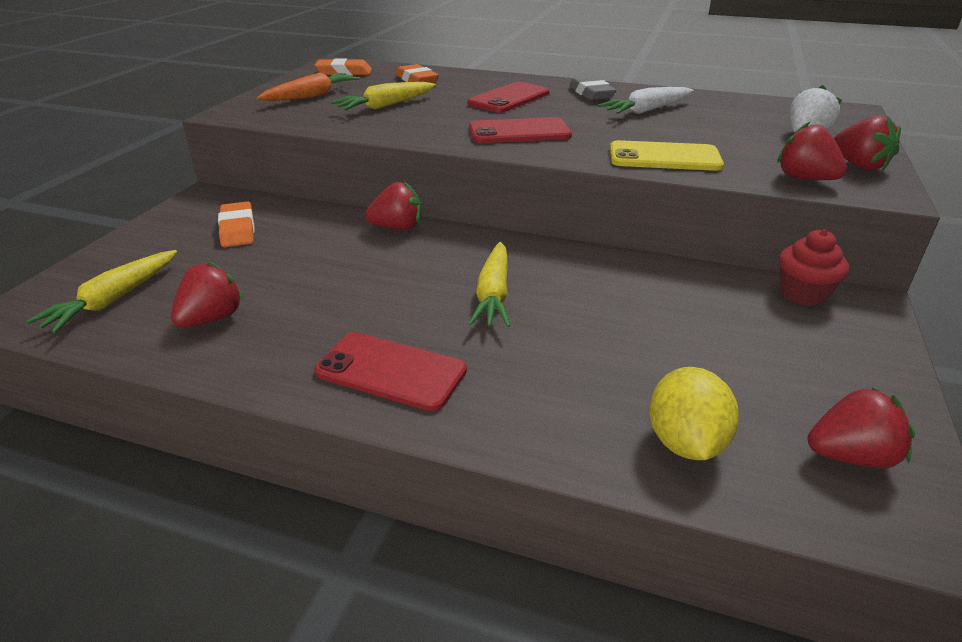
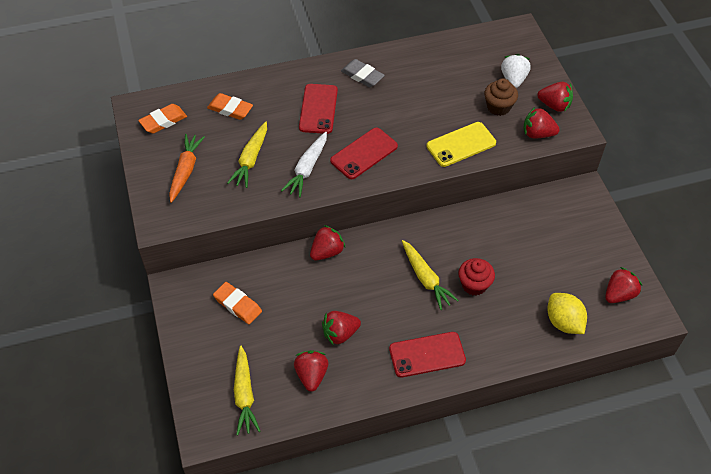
camera: 35 degrees left, 20 degrees up
white carrot [598,87,693,114] -> white carrot moved to [281,132,327,197]
red cupcake [779,229,849,306] -> red cupcake moved to [458,258,495,296]
none -> red strawberry [322,311,361,346]
none -> brown cupcake [484,78,518,116]

